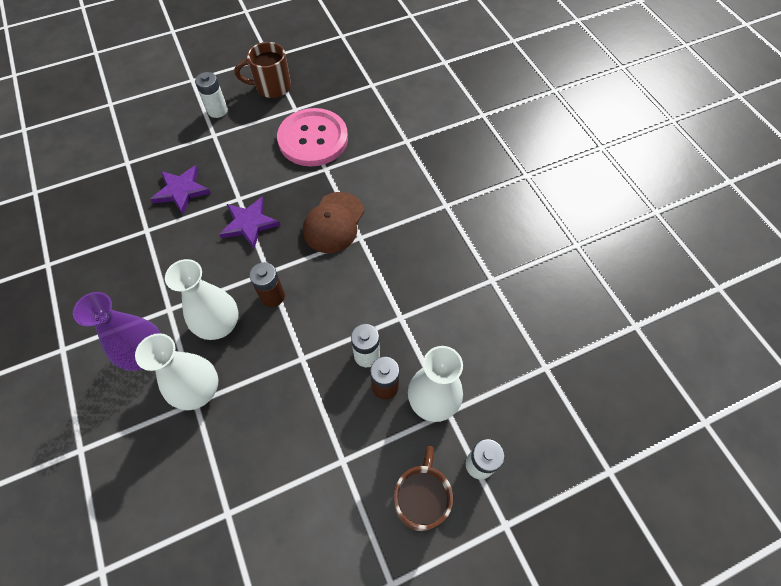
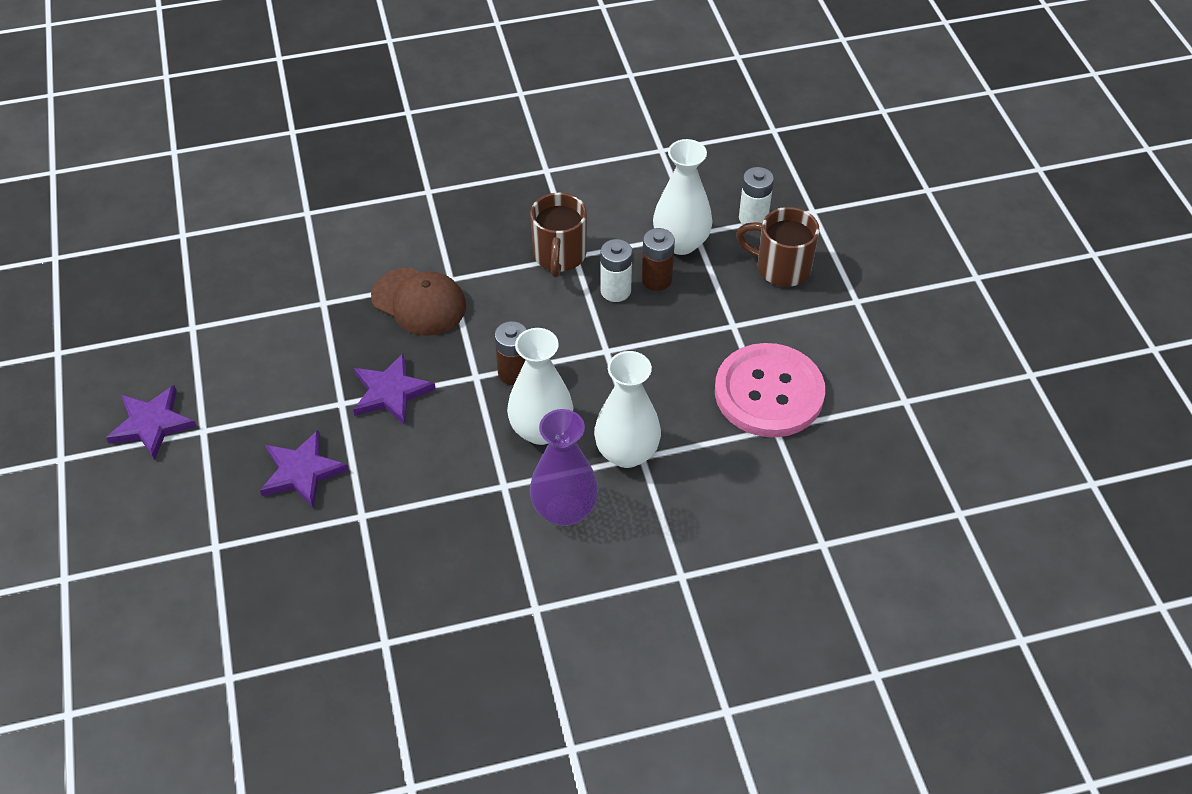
camera: 80 degrees left, 10 degrees down
white battery [195,72,228,118] -> purple star [106,385,197,460]
brown mug [235,42,291,98] -> brown mug moved to [530,193,587,277]
pink button [277,108,348,167] -> pink button moved to [715,343,825,437]

